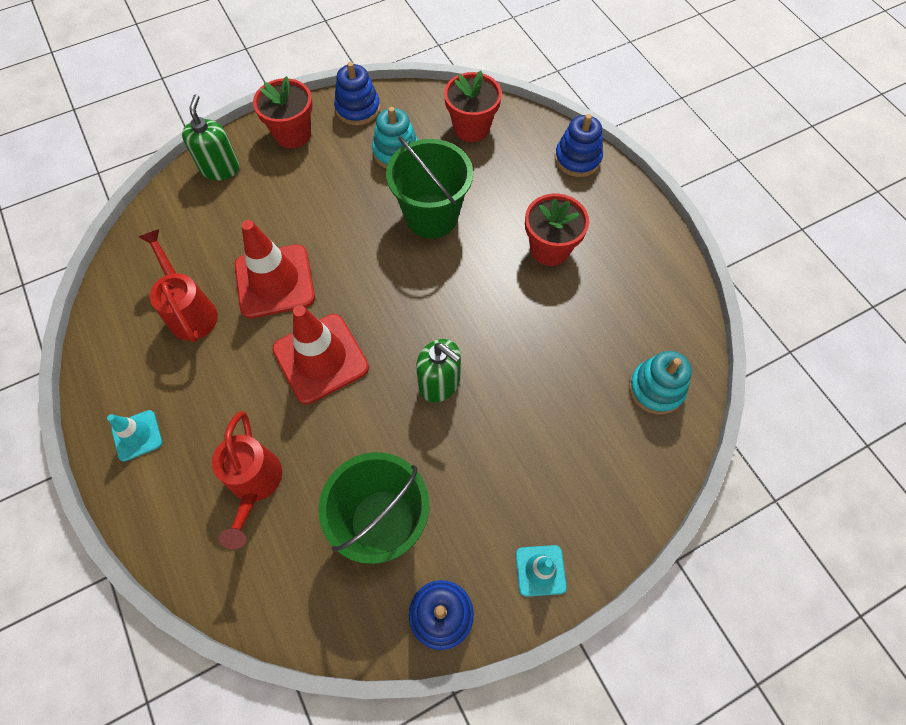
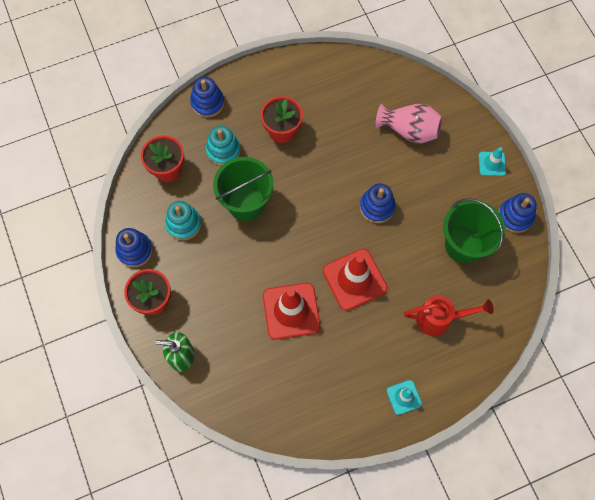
camera: 85 degrees left, 5 degrees up
red watering can [139,229,218,342] -> none
green soap dispenser [416,339,461,402] -> blue stacking toy [360,183,396,223]
turquoise stacking toy [629,351,692,414] -> turquoise stacking toy moved to [206,126,241,166]
none -> pink vase [376,104,442,144]

